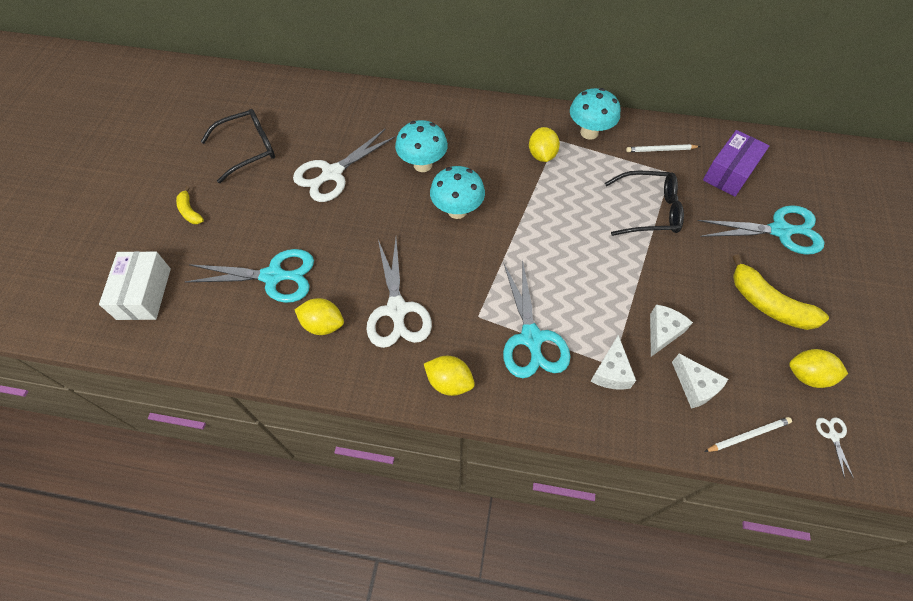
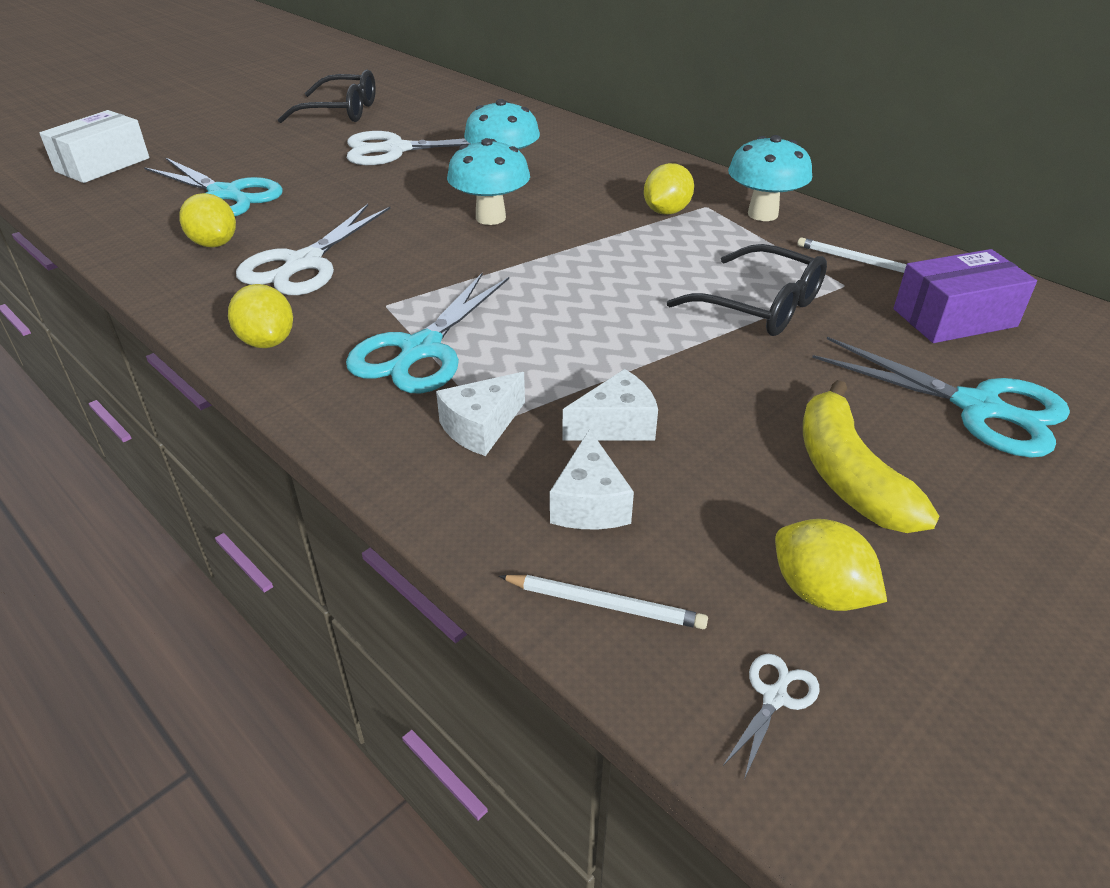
camera: 35 degrees right, 20 degrees down
yellow banana [176,186,204,224] -> none

